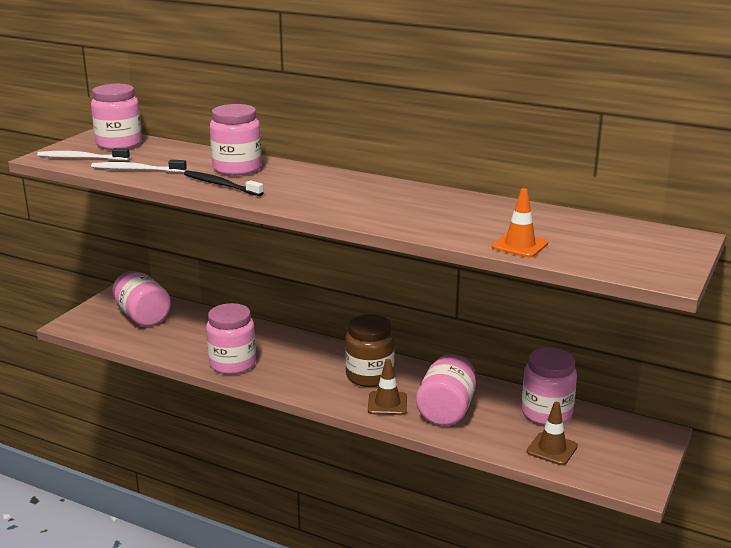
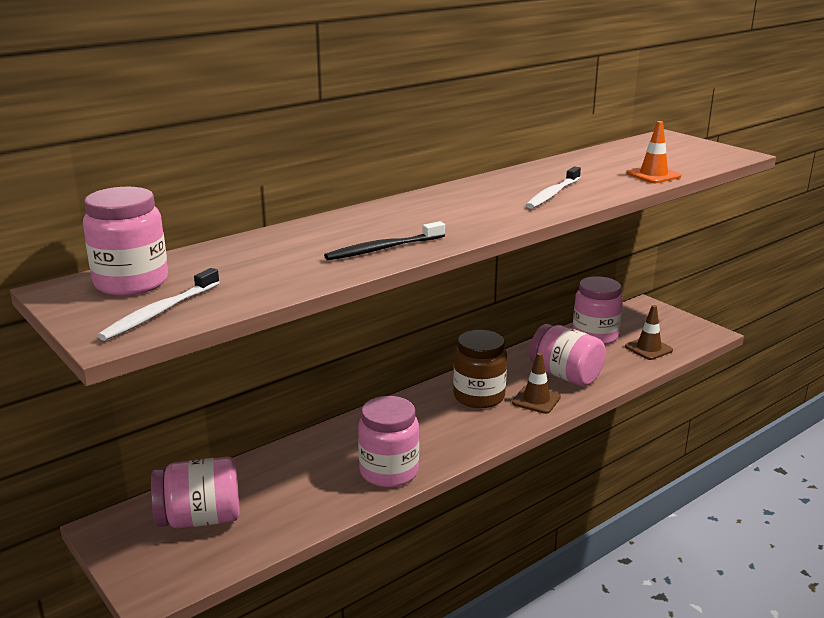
camera: 65 degrees left, 0 degrees up
white toothbrush [91,160,187,173] -> white toothbrush moved to [526,166,581,209]
pink jar [210,104,262,176] -> none

